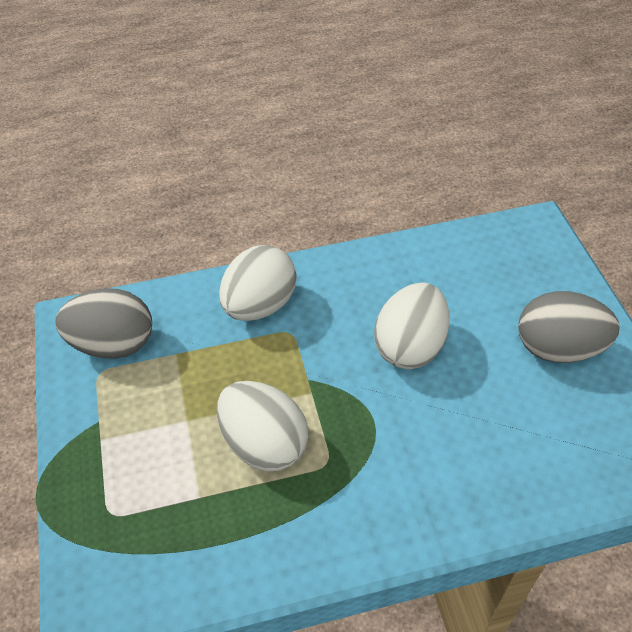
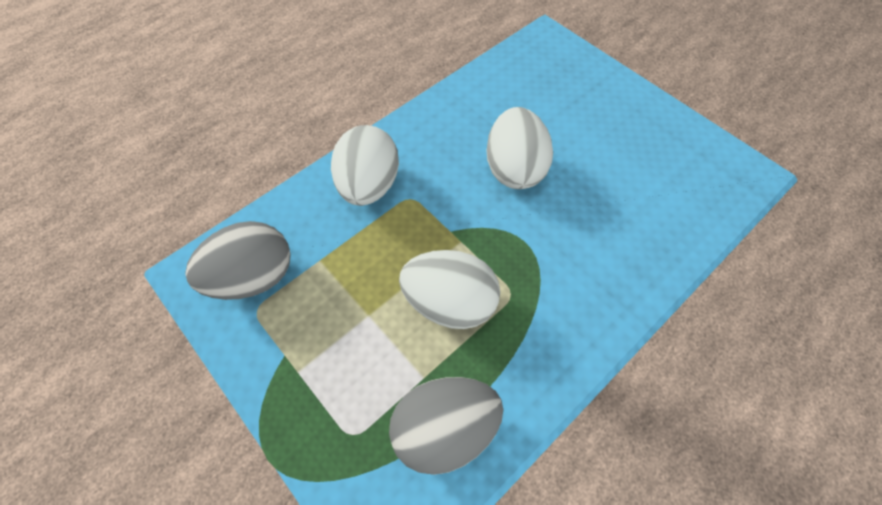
camera: 30 degrees left, 10 degrees up
grey egg [518,291,619,363] -> grey egg moved to [389,377,503,475]

